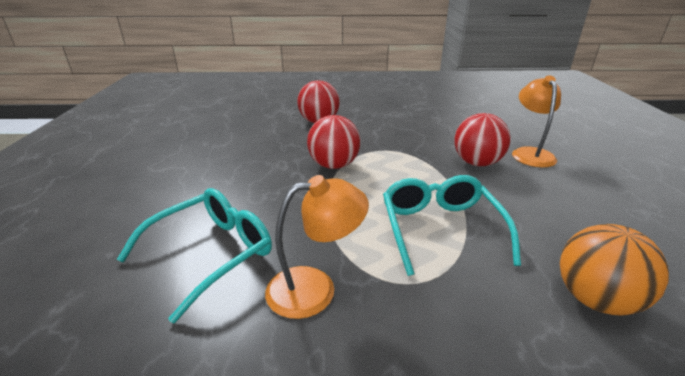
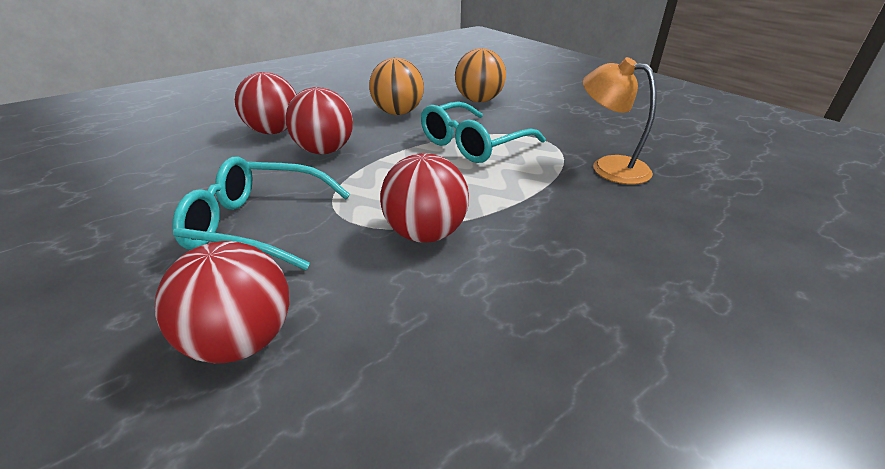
camera: 125 degrees left, 5 degrees up
turquoise glasses [117,188,272,324] -> turquoise glasses moved to [173,156,350,270]
orange lamp [512,75,561,167] -> red ball [235,72,296,134]
none -> orange ball [369,57,424,115]

